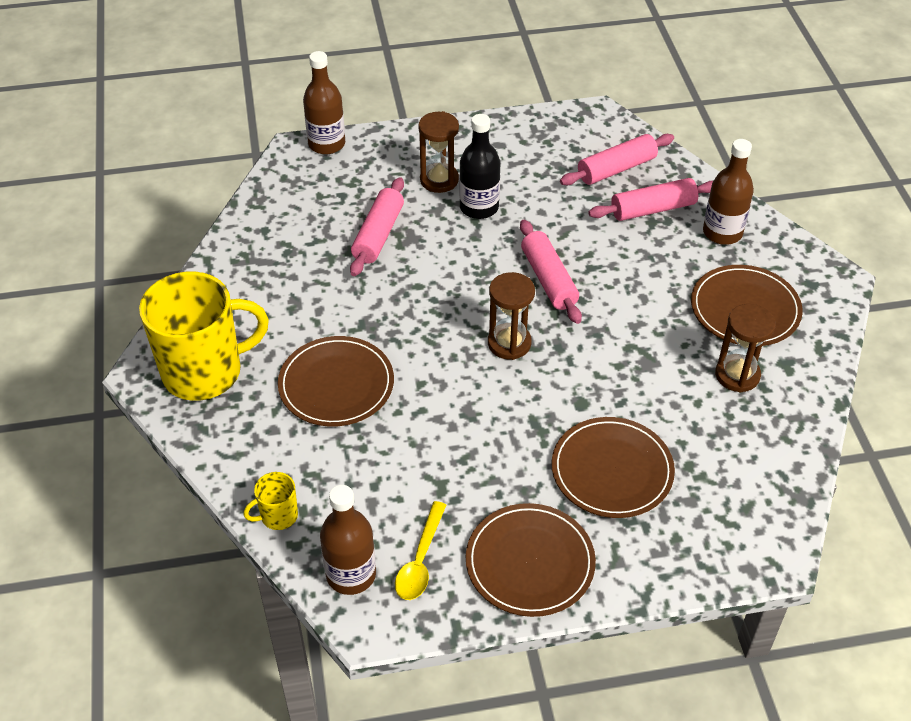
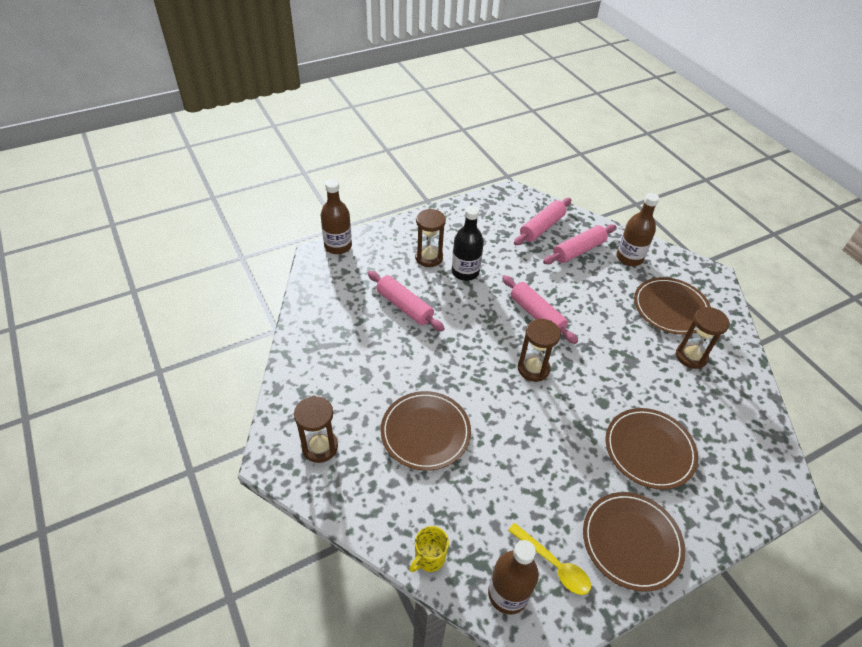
camera: 20 degrees left, 0 degrees up
yellow mug [139,272,269,401] -> brown hourglass [294,395,338,463]
pink rolling pin [350,177,404,276] -> pink rolling pin turned 45 degrees counterclockwise [368,271,445,331]
yellow spoon [395,501,446,600] -> yellow spoon turned 45 degrees counterclockwise [508,523,591,595]

